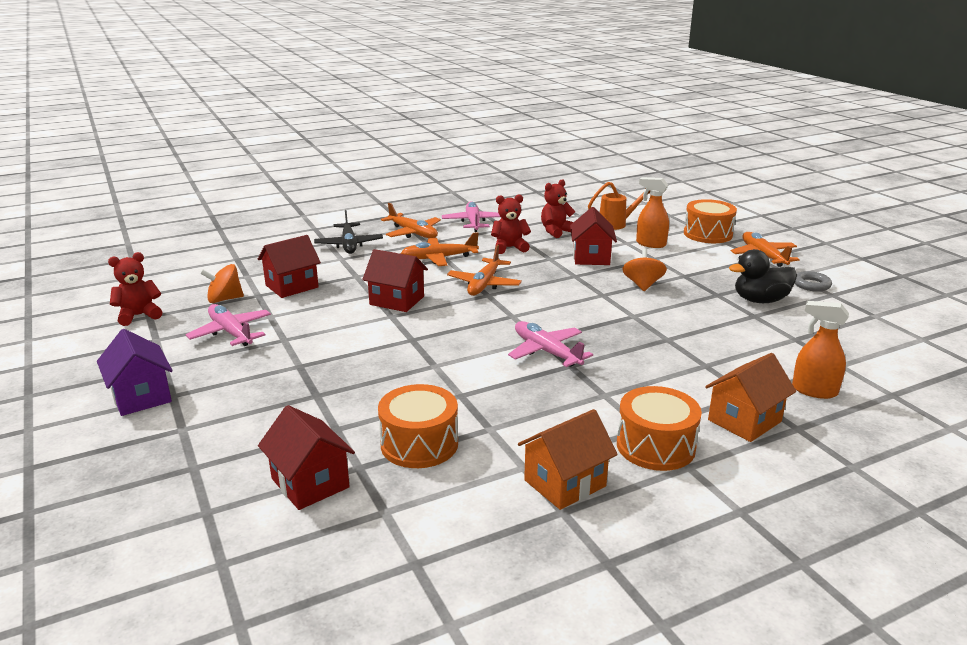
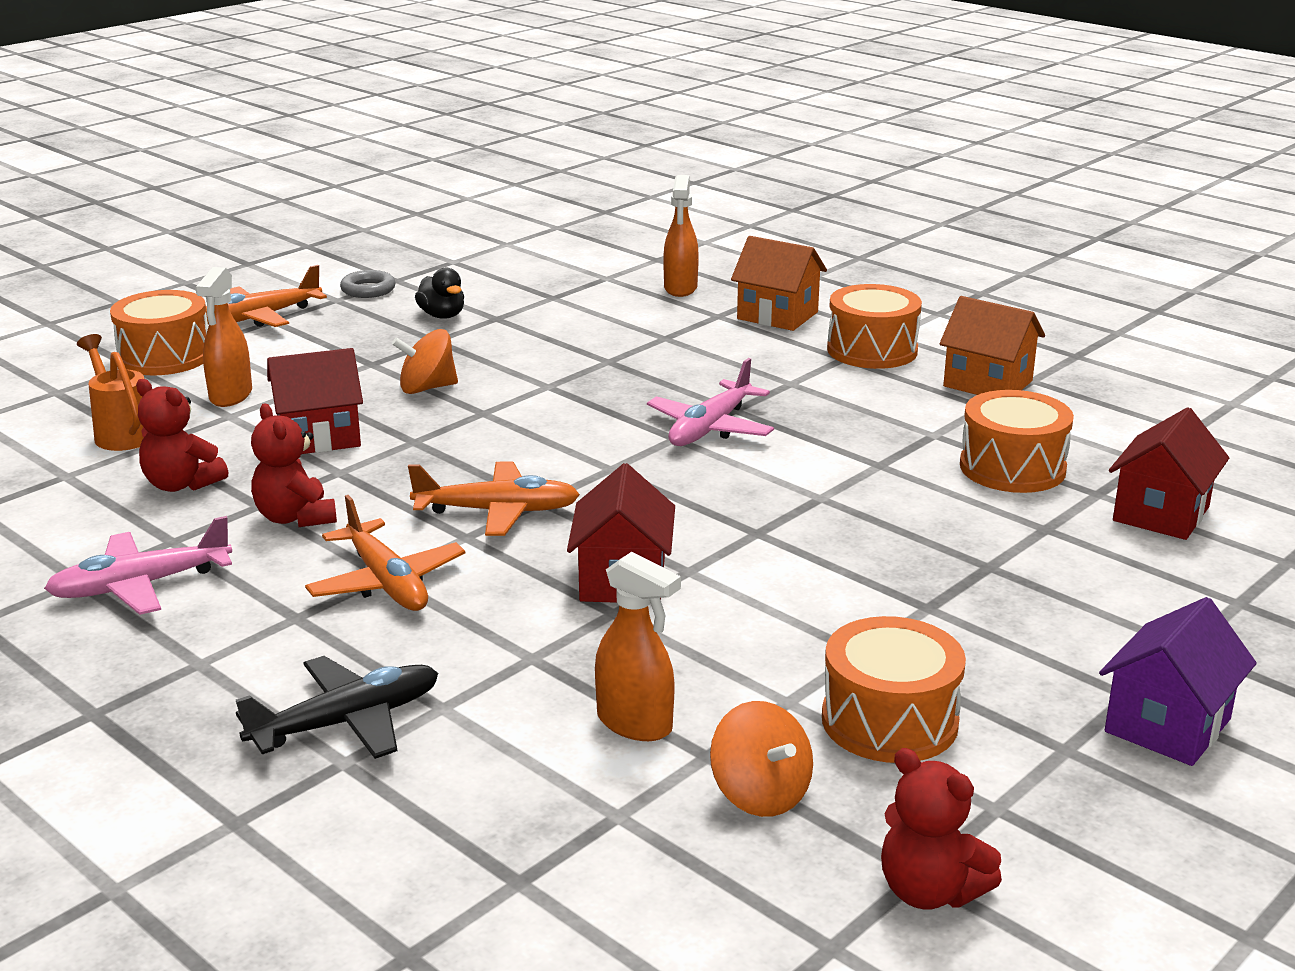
camera: 110 degrees left, 0 degrees up
pink plane [186,304,271,346] -> orange drum [822,616,966,763]
red house [258,235,321,298] -> orange spray bottle [595,552,681,741]
orange plane [381,203,441,238] -> none
black duck [729,249,797,303] -> black duck [415,268,464,319], size x0.66

